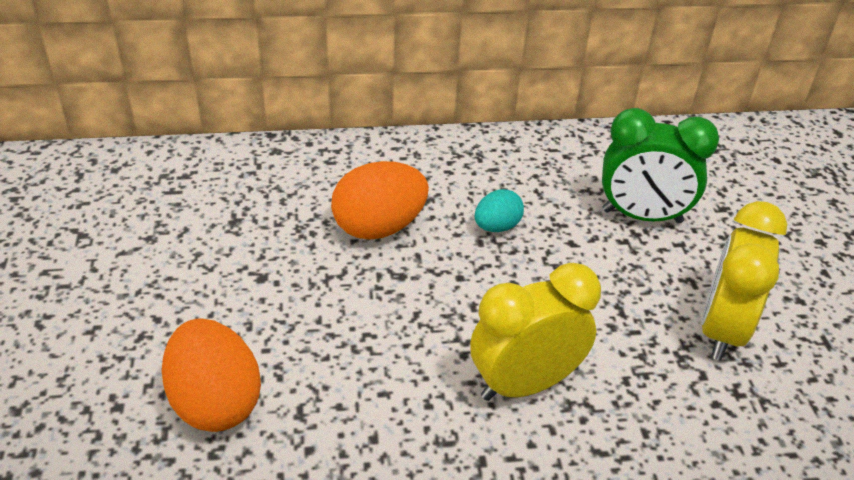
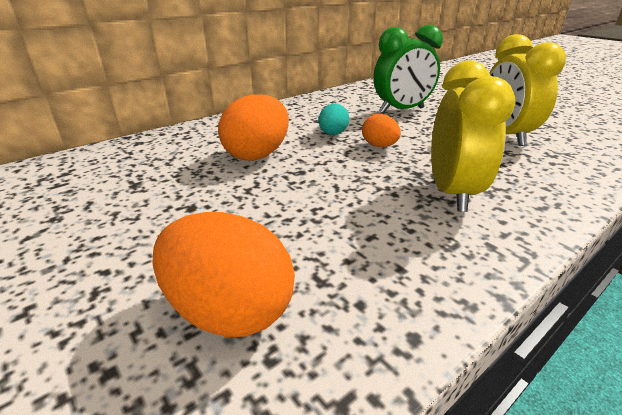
camera: 30 degrees left, 10 degrees down
yellow clock [470,263,601,401] -> yellow clock turned 150 degrees clockwise [431,60,515,212]
none -> orange egg [362,114,401,147]

